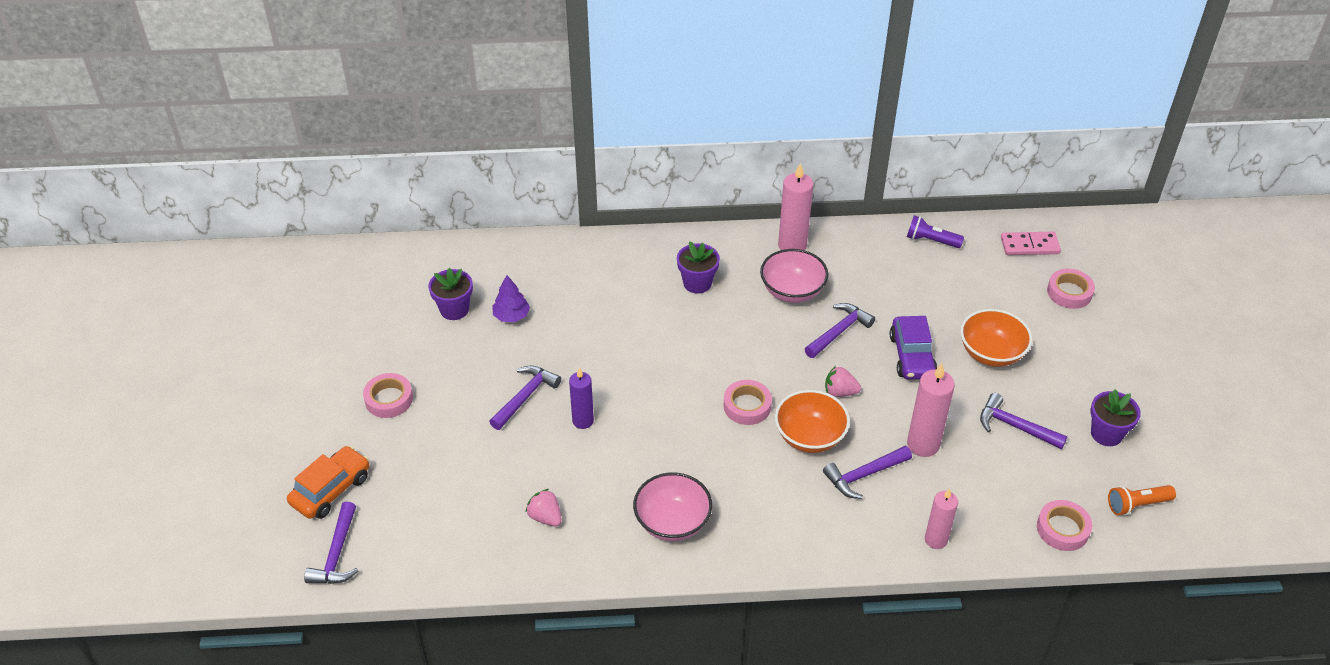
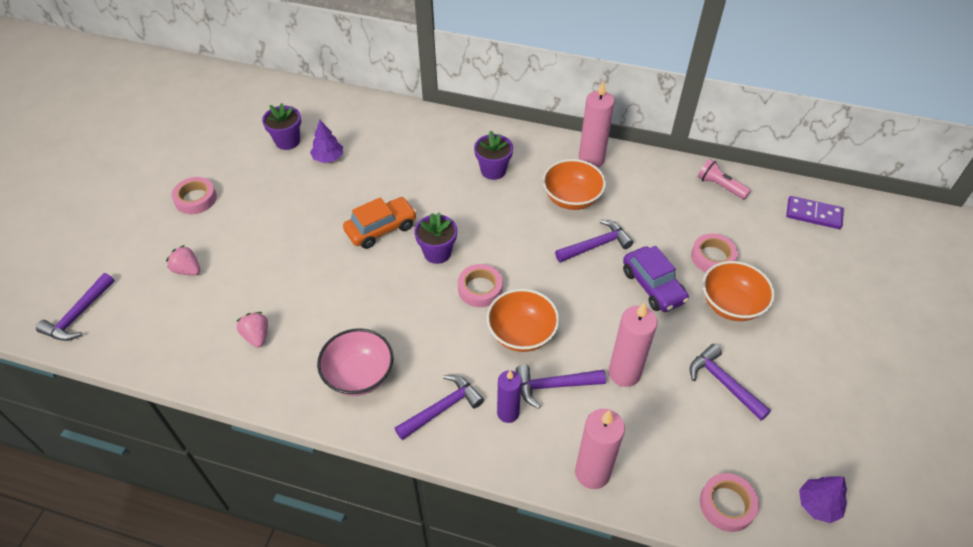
camera: 20 degrees right, 5 degrees up
orange car [287,446,369,519] -> orange car moved to [343,197,417,249]
purple hammer [489,365,561,430] -> purple hammer moved to [395,375,484,440]
purple candle [569,368,594,429] -> purple candle moved to [497,370,522,423]
pink bowl [760,249,828,303] -> orange bowl [543,159,606,210]
pink strawberry [825,366,861,397] -> pink strawberry moved to [166,245,200,276]
purple car [890,316,937,380] -> purple car turned 45 degrees counterclockwise [623,246,689,312]
purple flashlight [907,215,964,248] -> pink flashlight [698,159,751,200]
pink candle [925,488,958,549] -> pink candle [575,409,625,489], size x1.50
pink domino [1001,232,1061,255] -> purple domino [786,196,844,229]
pink tape [1047,269,1095,309] -> pink tape moved to [691,234,738,272]
purple flower pot [1090,389,1141,446] -> purple flower pot moved to [414,213,457,264]
orange flashlight [1108,485,1176,515] -> purple tree [799,476,847,523]

